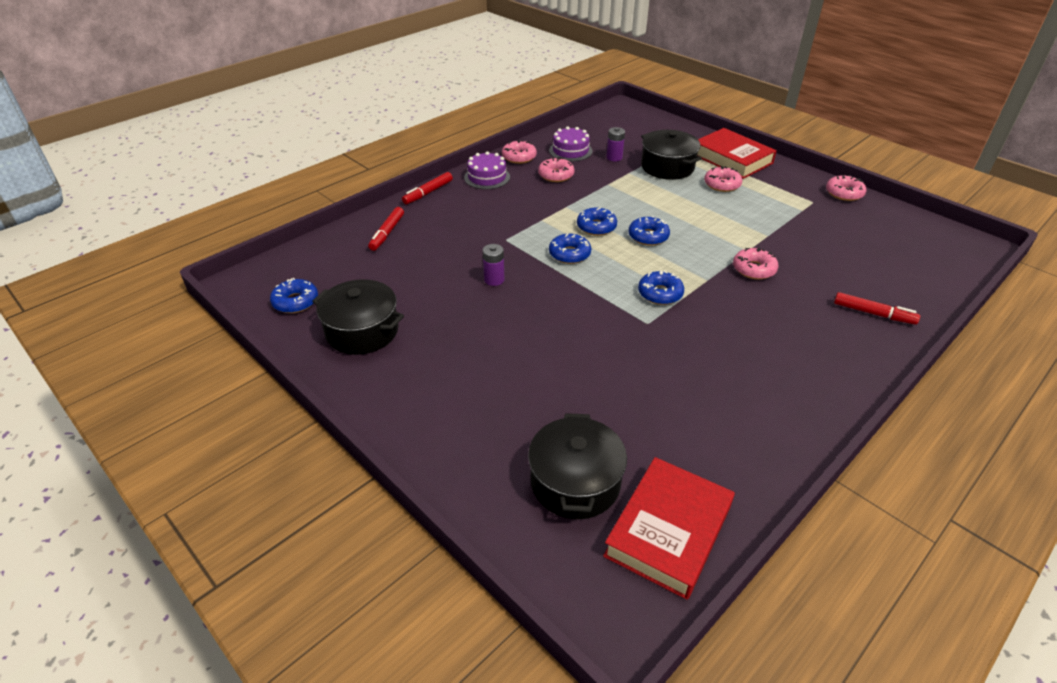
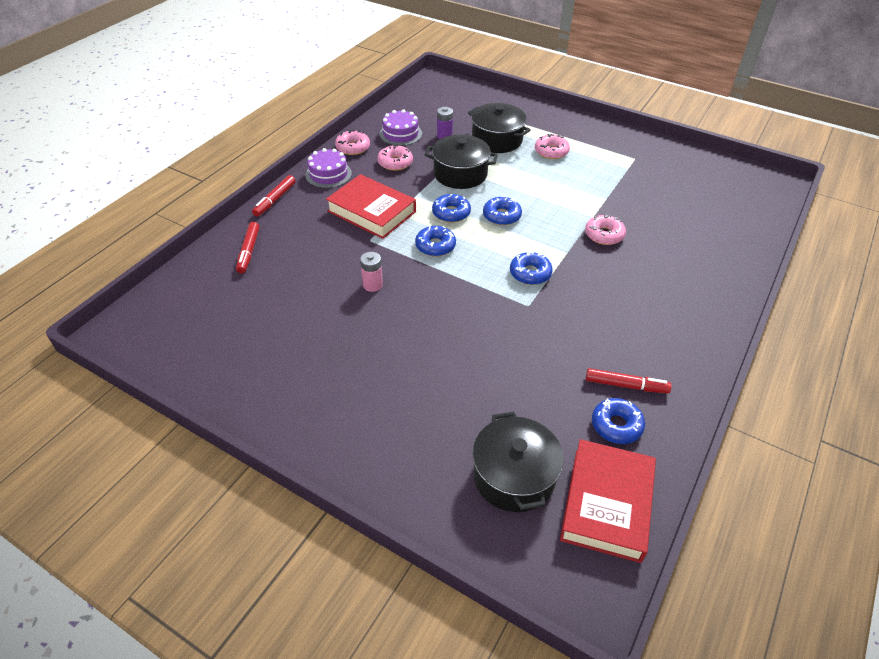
camera: 15 degrees left, 5 degrees up
blue donut [270,278,318,313] -> blue donut moved to [592,398,645,444]
black pot [312,279,404,355] -> black pot moved to [425,134,498,189]
purple battery [483,244,504,286] -> pink battery [360,252,383,292]
red book [697,128,777,179] -> red book moved to [326,174,416,239]
pink donut [826,175,867,201] -> none
red marker [834,292,920,325] -> red marker moved to [586,368,672,394]

